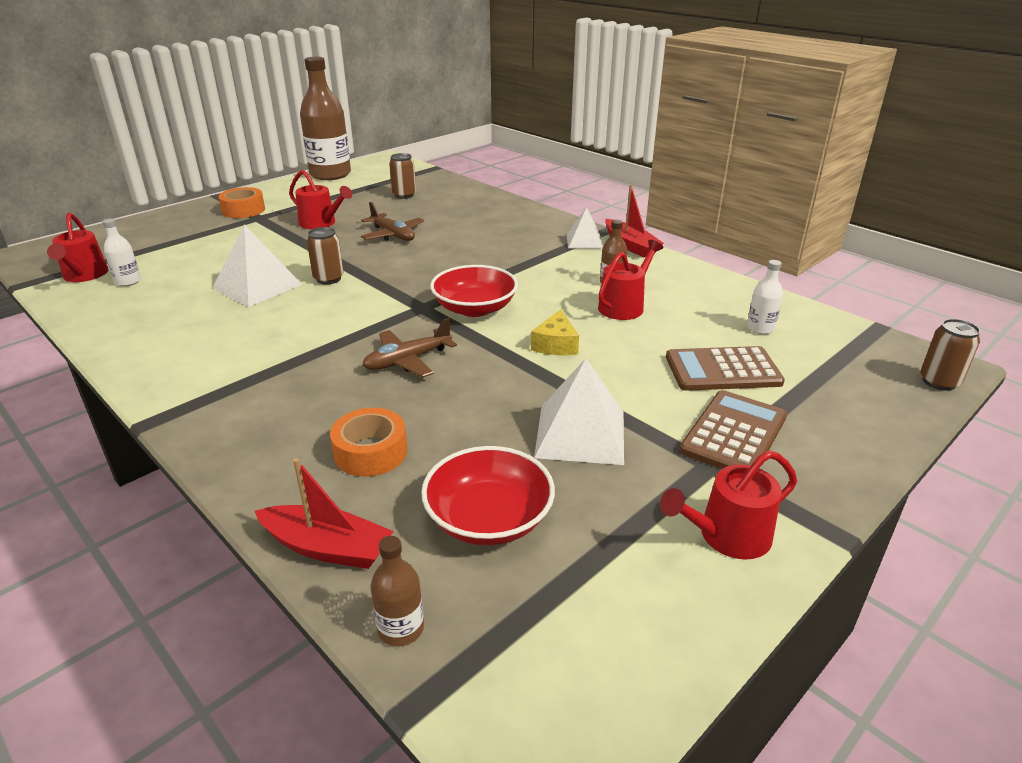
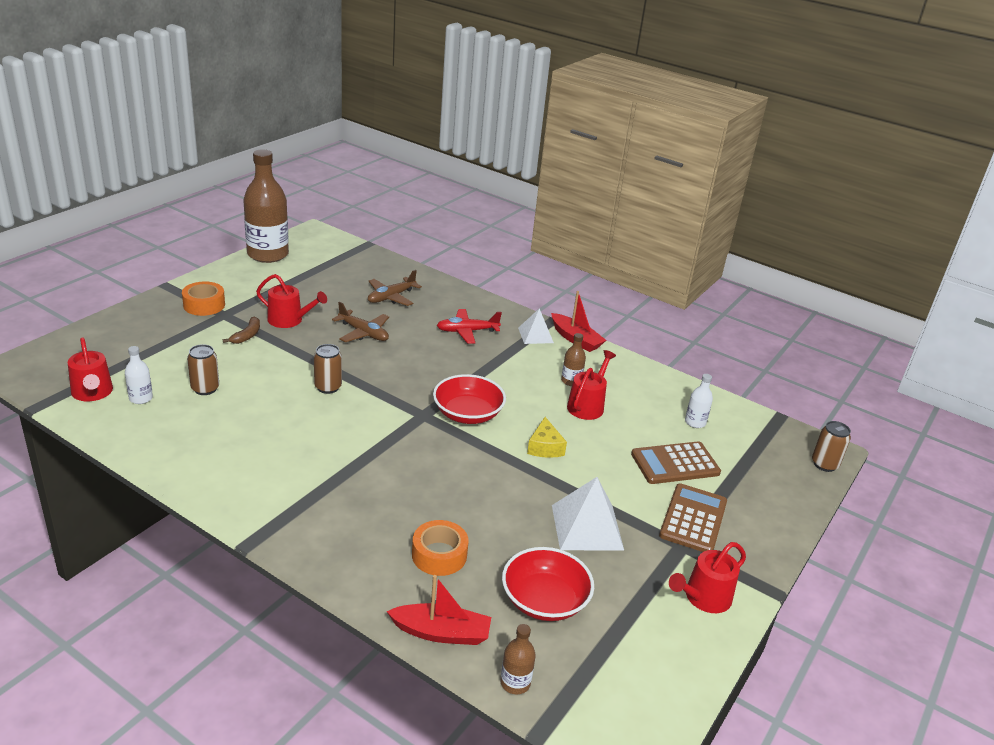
camera: 15 degrees left, 0 degrees up
white pyramid [213,225,302,307] -> none
brown plane [362,318,457,377] -> brown plane moved to [368,270,422,306]
brown can [389,153,416,199] -> brown can moved to [187,344,219,395]
none -> brown banana [223,316,260,344]
none -> red plane [437,309,502,344]

